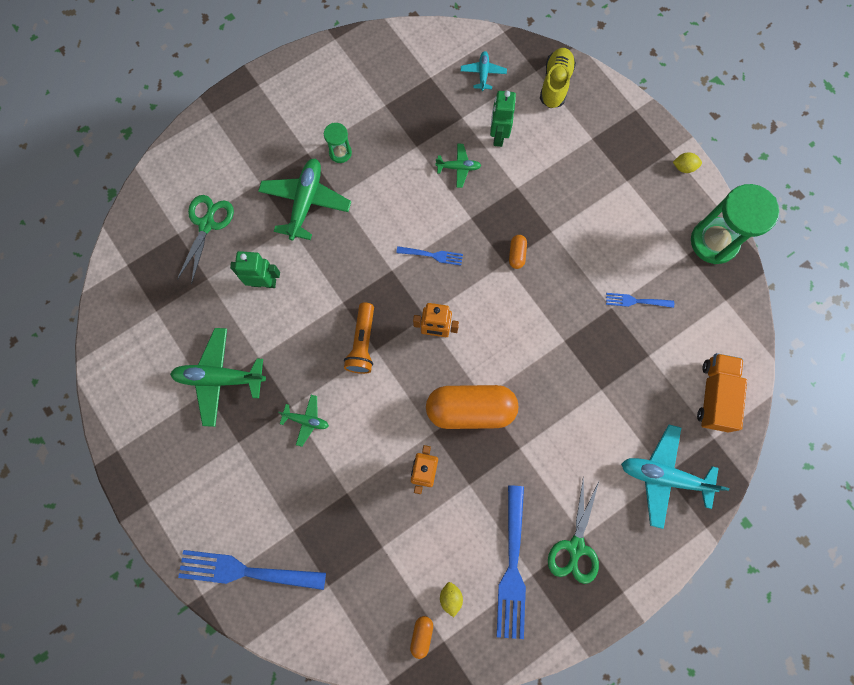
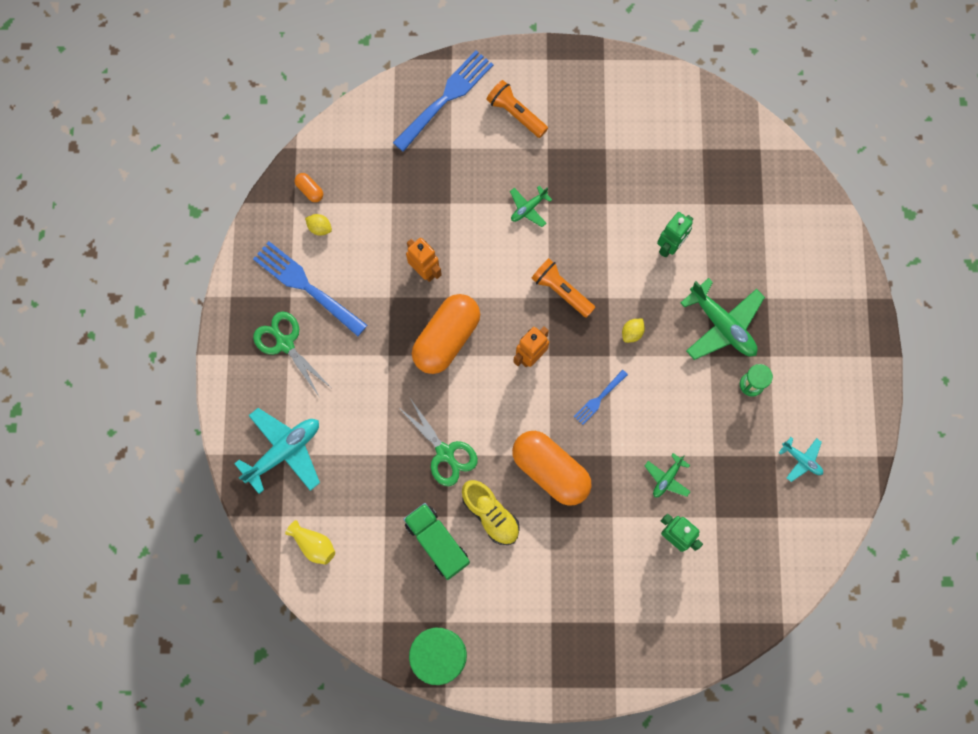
camera: 125 degrees right, 0 degrees up
green plane [170,328,266,427] -> none
green scissors [177,195,234,284] -> green scissors moved to [397,398,478,486]
turquoise plane [461,51,507,91] -> turquoise plane moved to [779,437,823,482]
orange capsule [509,235,527,269] -> orange capsule [512,431,592,506], size x2.44
yellow shoe [540,48,576,108] -> yellow shoe moved to [462,480,520,545]
blue fork [606,293,674,308] -> green truck [403,503,470,580]
yellow lemon [673,152,702,173] -> yellow lemon moved to [622,318,645,343]
orange truck [697,353,747,432] -> yellow vase [285,520,335,565]
none -> orange flashlight [486,80,548,138]

